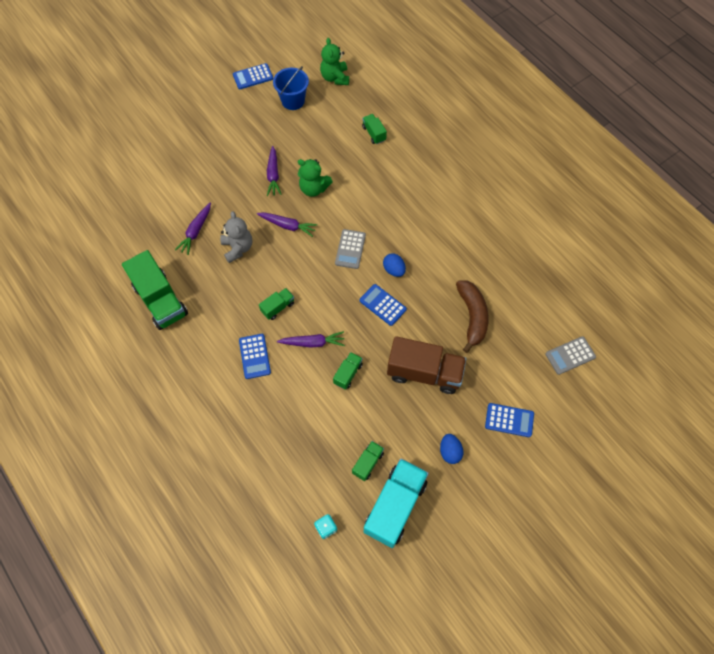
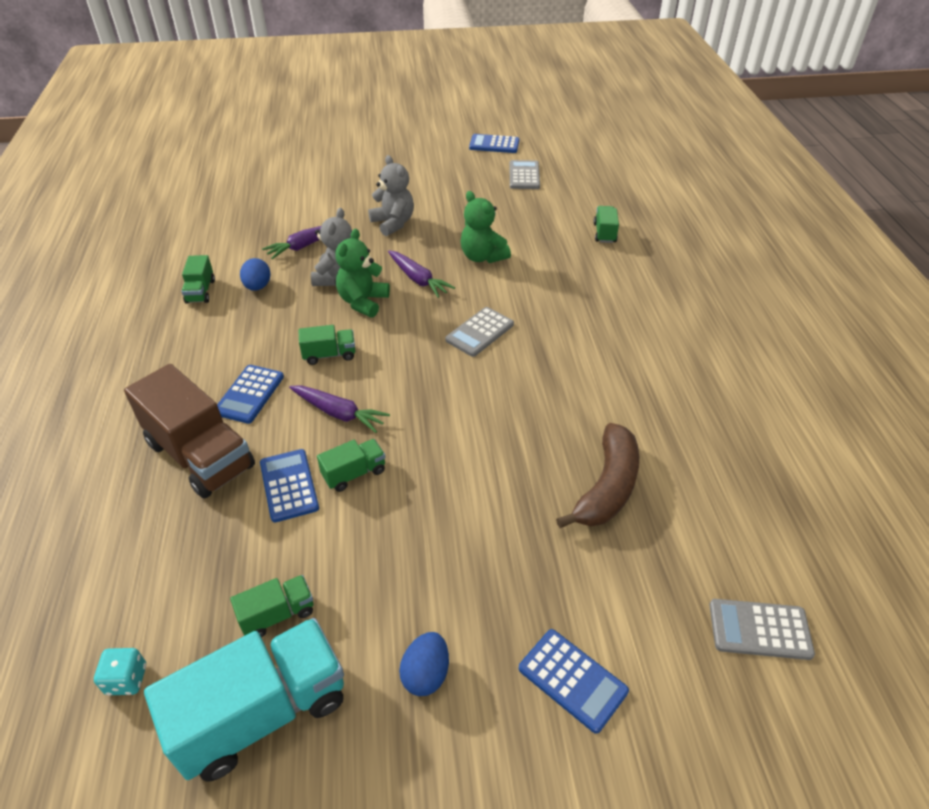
camera: 30 degrees right, 20 degrees down
green truck [122,250,188,330] -> green truck [181,255,215,304], size x0.48
purple carrot [267,146,282,196] -> none
blue bucket [273,66,309,110] -> grey calculator [510,160,540,189]
green teddy bear [320,38,349,85] -> green teddy bear moved to [335,229,390,318]
blue calculator [360,284,407,326] -> blue calculator moved to [260,449,319,522]
blue egg [383,253,406,277] -> blue egg moved to [240,258,271,291]
brown truck [387,336,466,394] -> brown truck moved to [124,364,255,499]
none -> grey teddy bear [368,155,414,236]

